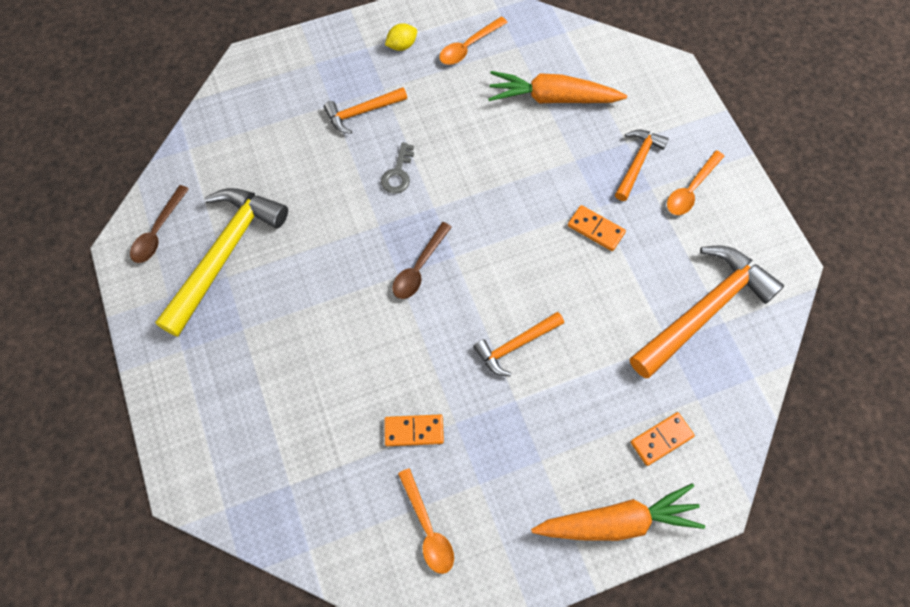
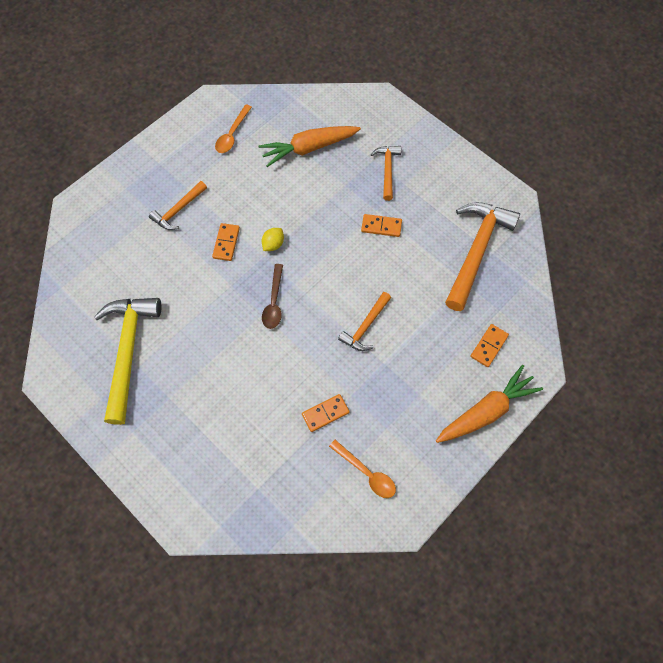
camera: 25 degrees left, 0 degrees up
brown spoon [130,185,189,263] -> none
grey key [381,142,414,194] -> orange domino [212,223,240,261]
yellow lemon [385,23,417,51] -> yellow lemon moved to [262,228,284,251]
orange spoon [667,150,724,215] -> none

